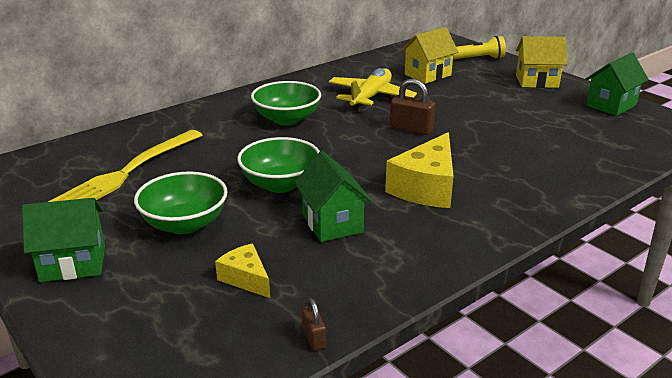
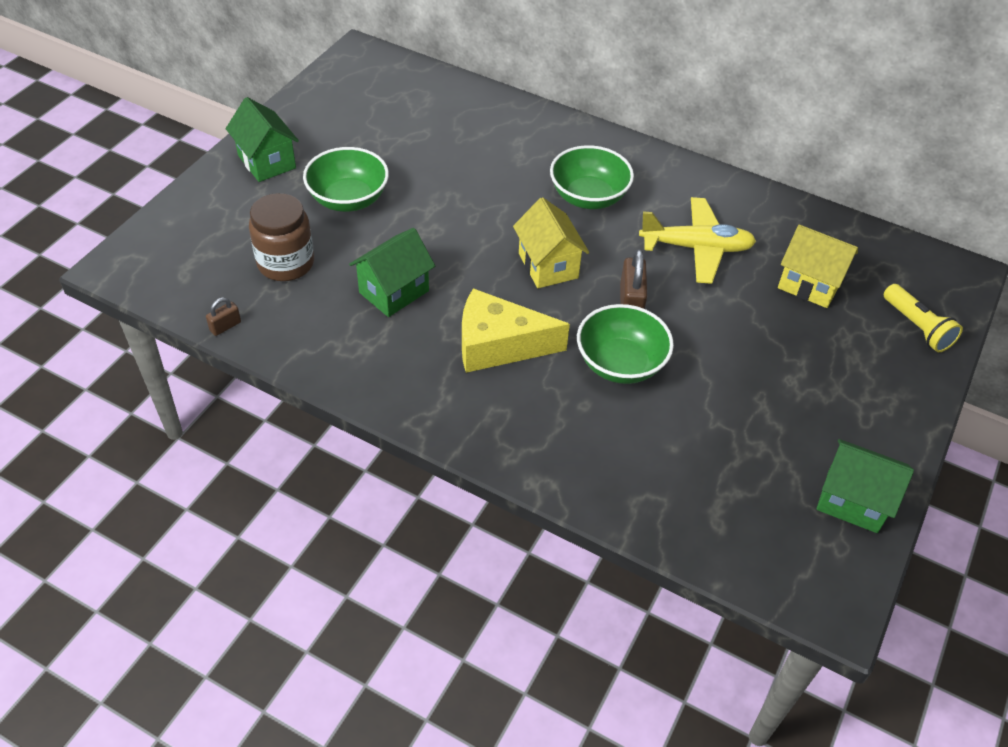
camera: 65 degrees right, 20 degrees up
yellow fork [48,130,202,202] -> none
yellow cheese [215,243,270,298] -> brown jar [249,193,314,281]
green bowl [237,137,320,193] -> green bowl moved to [577,304,674,384]
yellow house [516,36,567,88] -> yellow house moved to [513,197,589,288]

